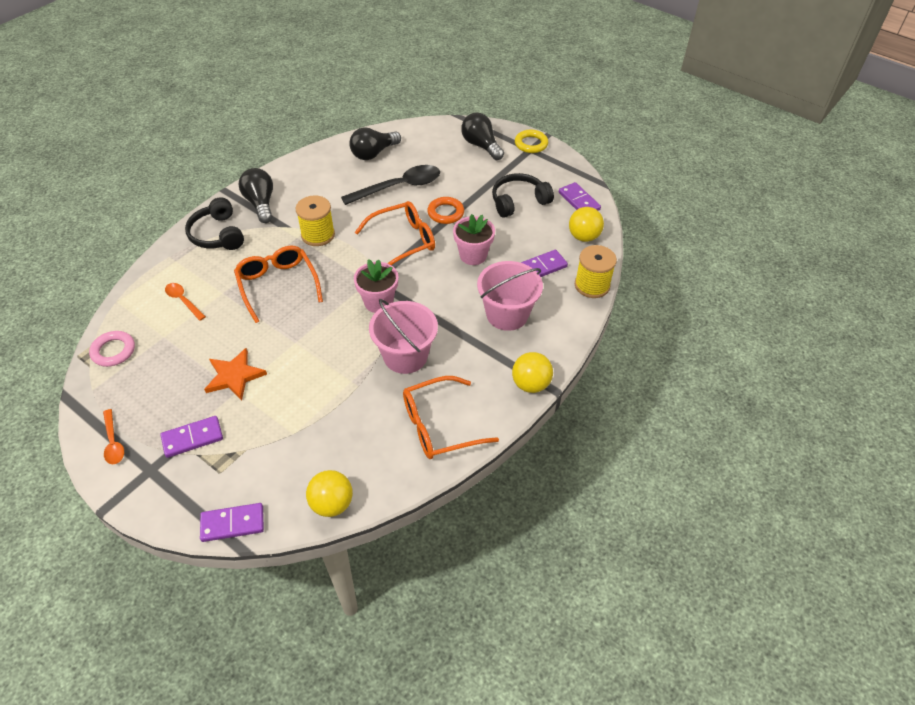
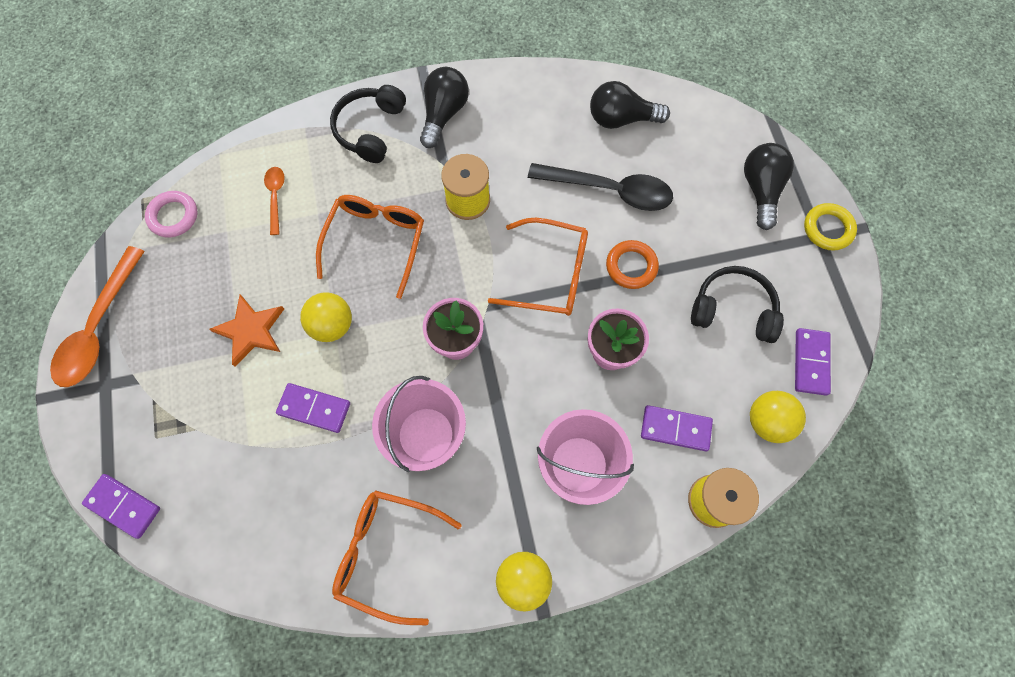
camera: 40 degrees right, 20 degrees up
orange spoon [103,409,124,464] -> orange spoon [50,246,145,387], size x1.95
purple domino [160,416,223,458] -> purple domino moved to [276,383,350,433]
yellow ball [306,470,353,517] -> yellow ball moved to [300,292,352,342]

